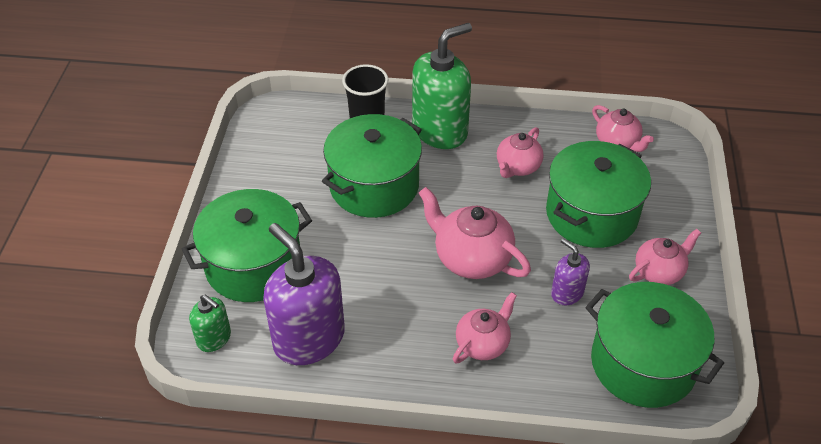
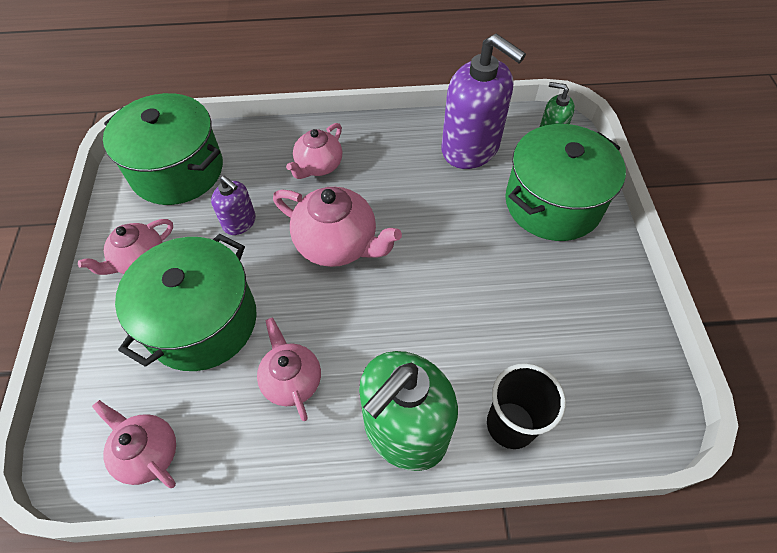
camera: 170 degrees right, 10 degrees up
green pot [322,114,422,218] -> none
pink teapot [497,127,544,178] -> pink teapot turned 45 degrees counterclockwise [257,318,321,421]

